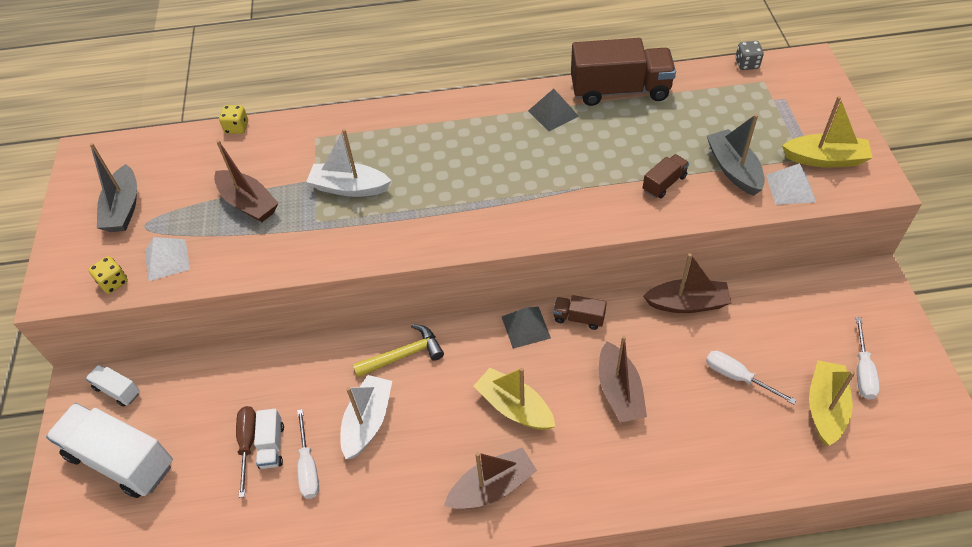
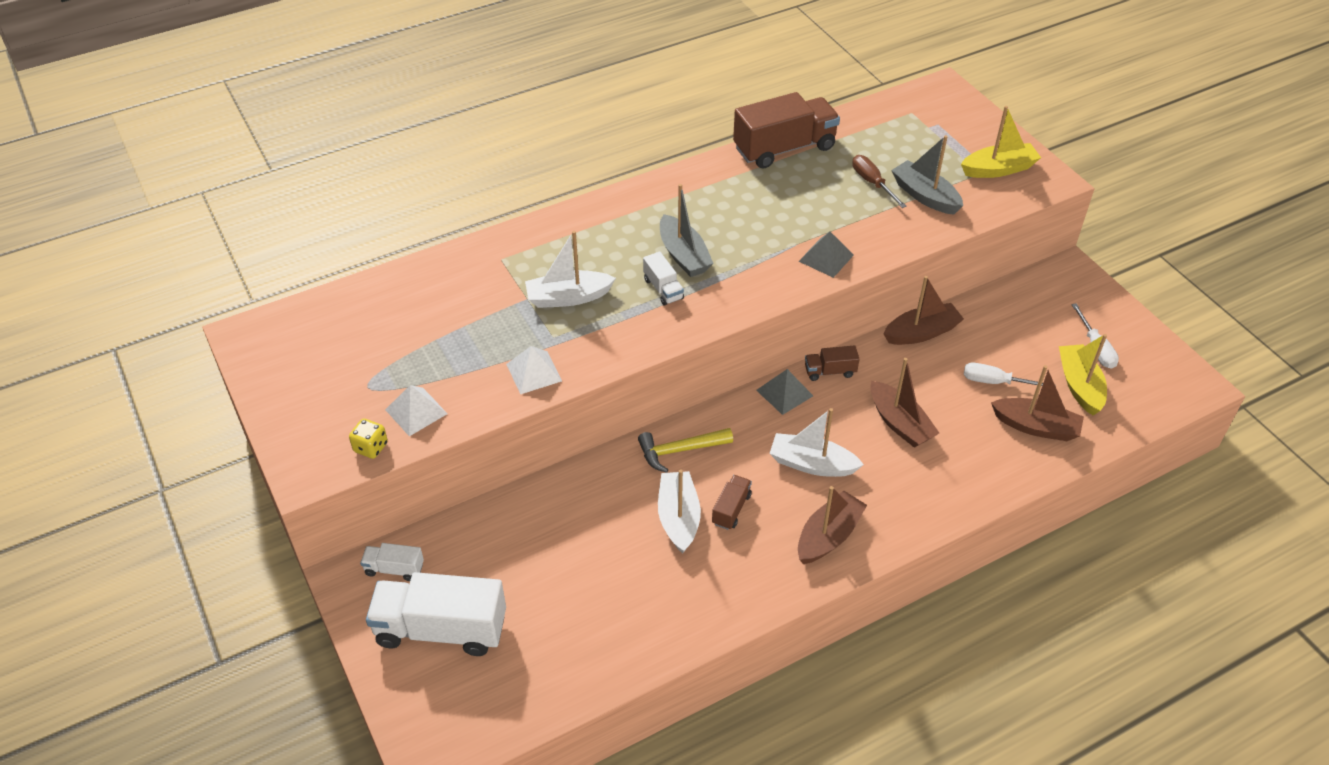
camera: 25 degrees left, 5 degrees down
grey boat [89,143,137,232] -> grey boat moved to [660,184,714,277]
brown boat [214,140,279,222] -> brown boat moved to [991,365,1084,441]
yellow dice [219,105,248,134] -> none
brown screwdriver [236,406,256,498] -> brown screwdriver moved to [852,155,906,208]
white truck [254,409,284,469] -> white truck moved to [643,251,684,306]
white screwdriver [297,409,319,499] -> none
yellow hammer [353,324,444,378] -> yellow hammer turned 150 degrees counterclockwise [638,428,733,473]
yellow boat [473,368,556,430] -> white boat [769,408,864,477]
grey pyramid [528,89,579,131] -> grey pyramid moved to [798,231,854,278]
brown truck [643,154,689,198] -> brown truck moved to [712,475,752,530]
grey dice [735,41,764,70] -> none
white pyramid [766,163,816,205] -> white pyramid moved to [506,346,562,394]

